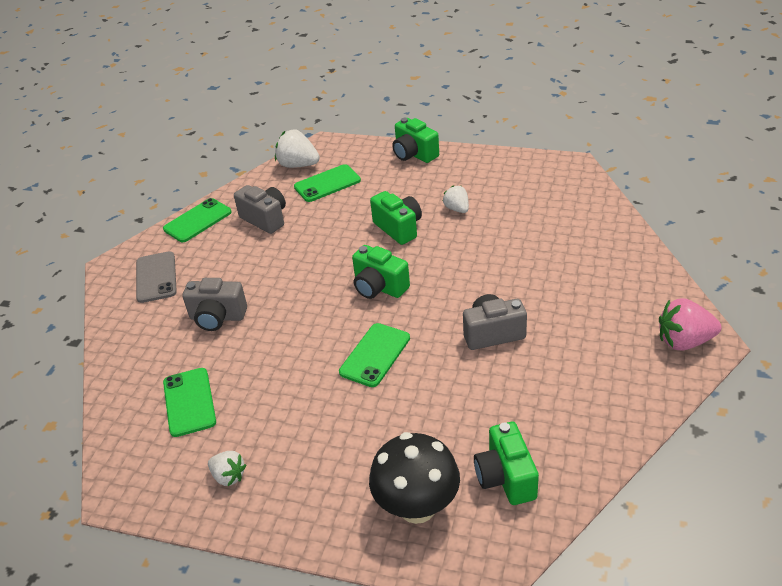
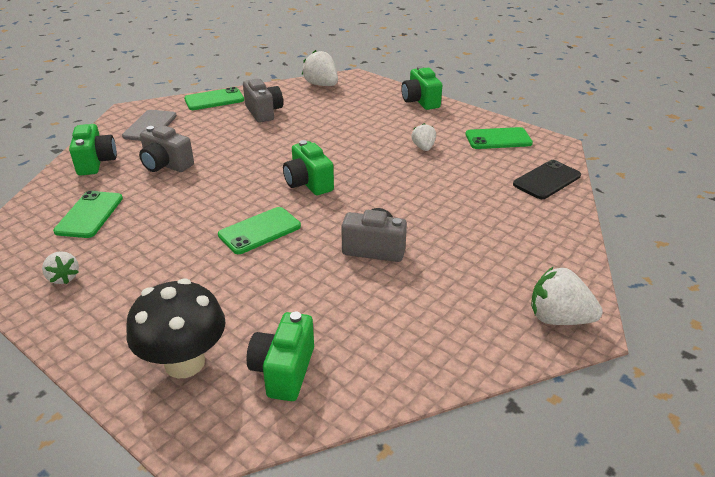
camera: 20 degrees right, 5 degrees down
green phone [294,164,361,202] -> green phone moved to [465,127,533,149]
green camera [370,191,422,245] -> green camera moved to [69,124,117,176]
pink strawberry [659,298,721,350] -> white strawberry [531,266,603,325]
none -> black phone [513,160,581,199]

